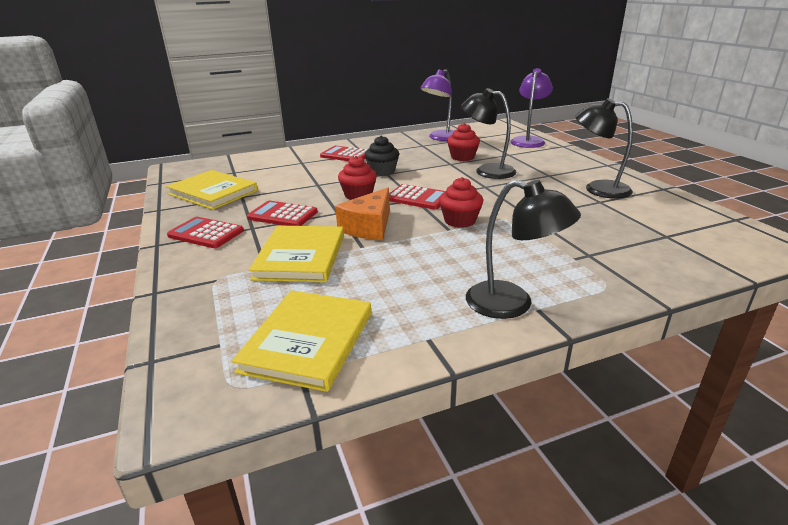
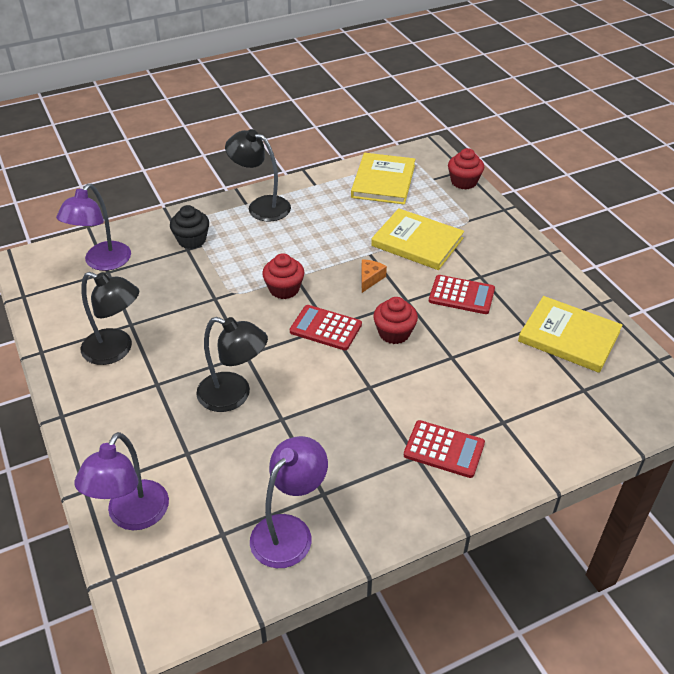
camera: 175 degrees right, 15 degrees up
red calculator [167,217,244,248] -> none
yellow book [248,226,344,282] -> yellow book turned 60 degrees counterclockwise [371,208,464,270]
orange cheese [335,188,390,240] -> orange cheese [361,259,387,293], size x0.56
black cupcake [365,135,399,176] -> black cupcake moved to [170,205,209,249]
red cupcake [447,123,480,161] -> red cupcake moved to [448,148,484,190]
none -> purple lamp [56,184,131,271]

